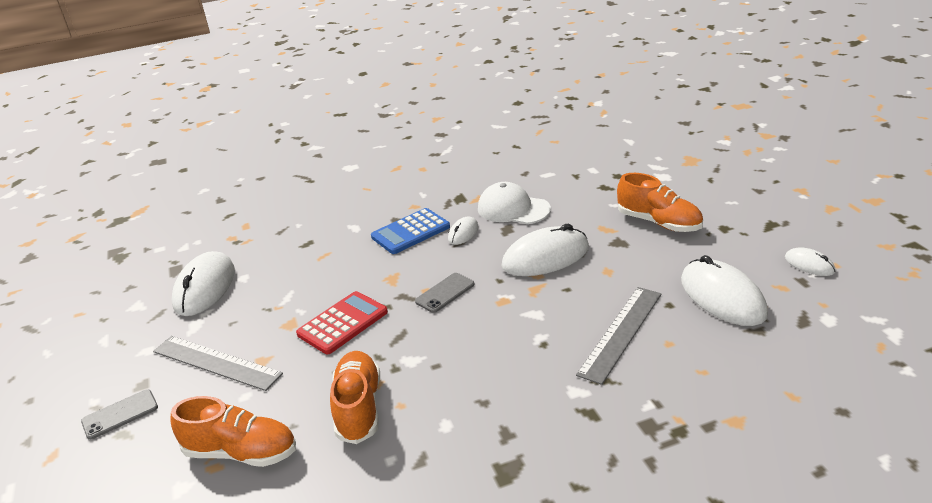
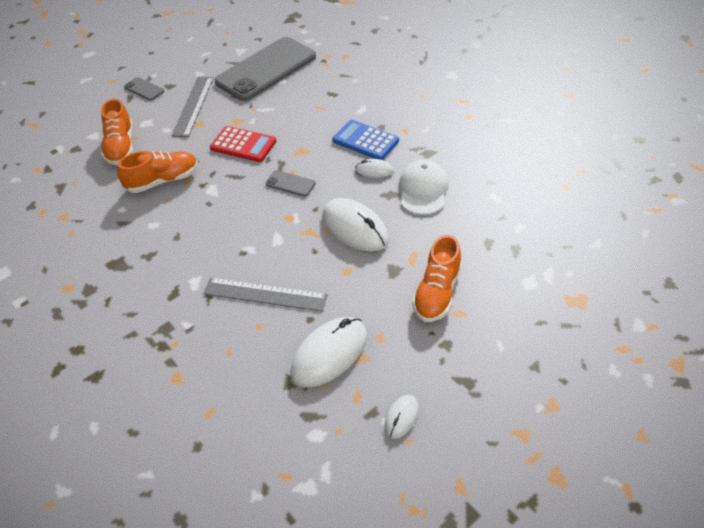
camera: 70 degrees right, 15 degrees up
white mouse [172,251,235,316] -> grey phone [215,37,316,101]

